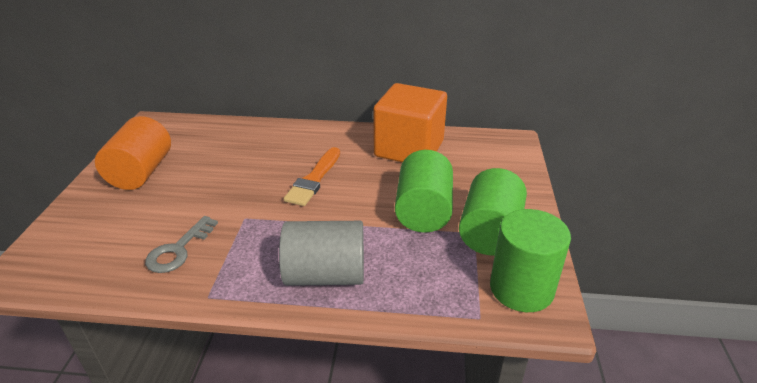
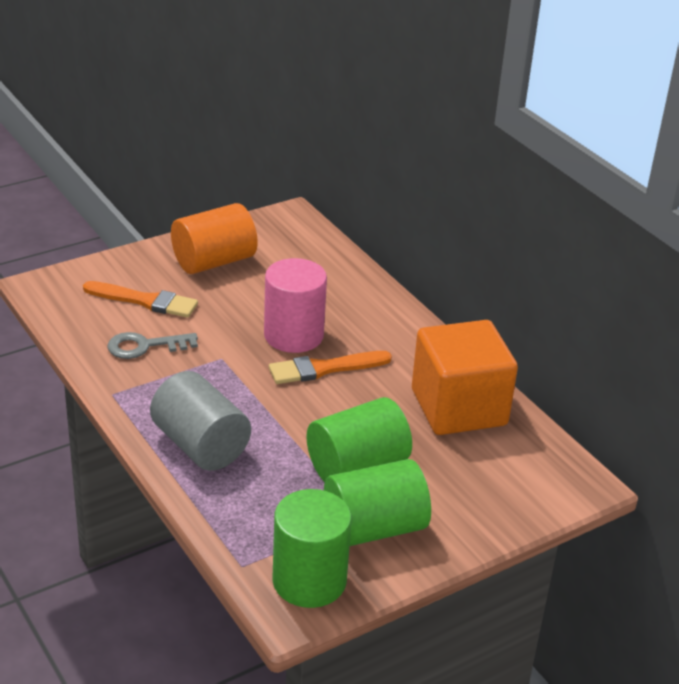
camera: 50 degrees right, 0 degrees up
none -> orange brush [83,281,198,318]
none -> pink cylinder [264,258,327,353]

